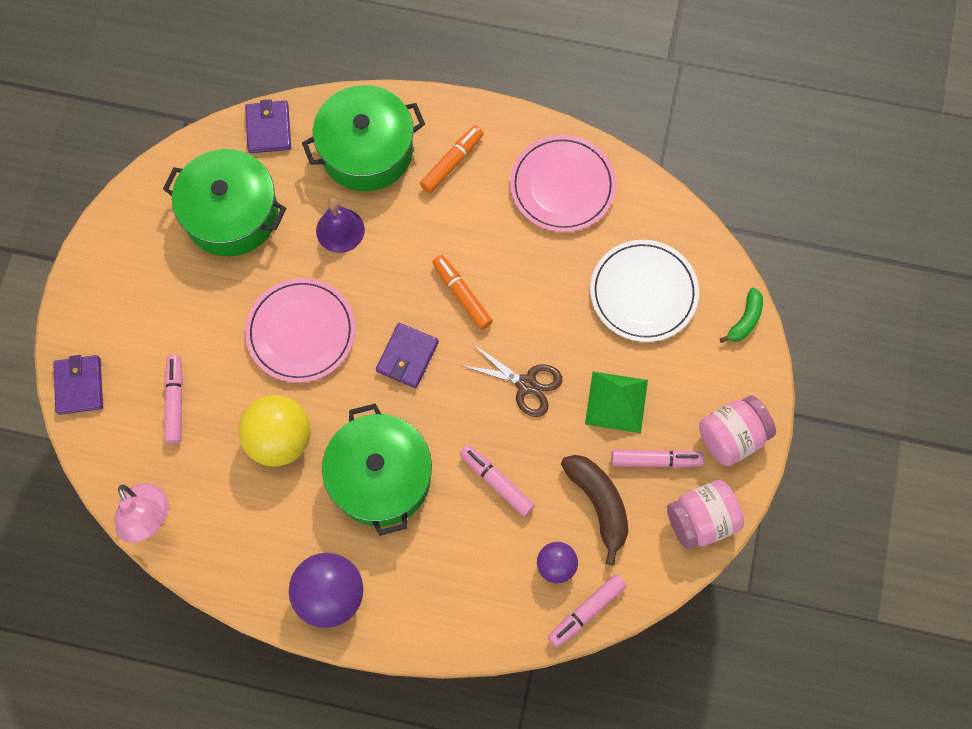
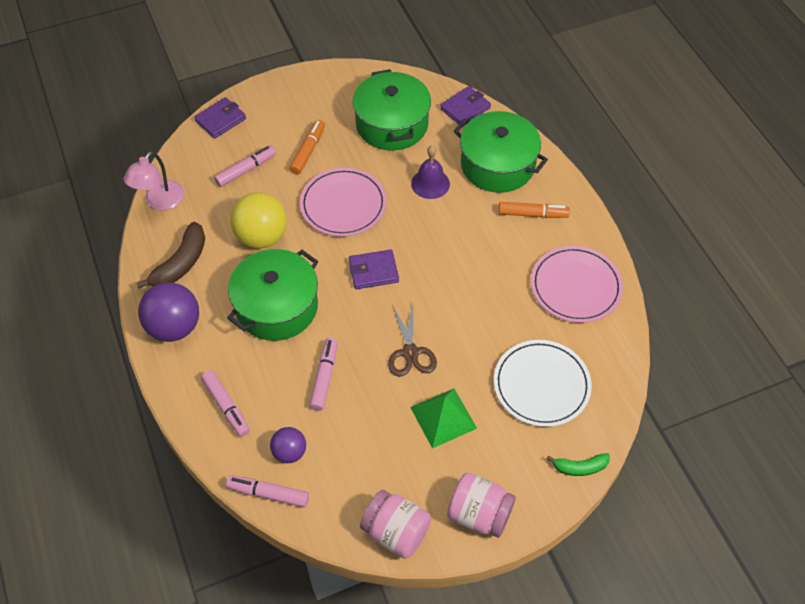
camera: 55 degrees right, 15 degrees down
orange marker [432,255,493,330] -> orange marker moved to [289,120,325,174]
brown banana [561,455,628,565] -> brown banana moved to [136,222,205,288]
pink marker [611,449,704,468] -> pink marker moved to [201,370,250,437]

